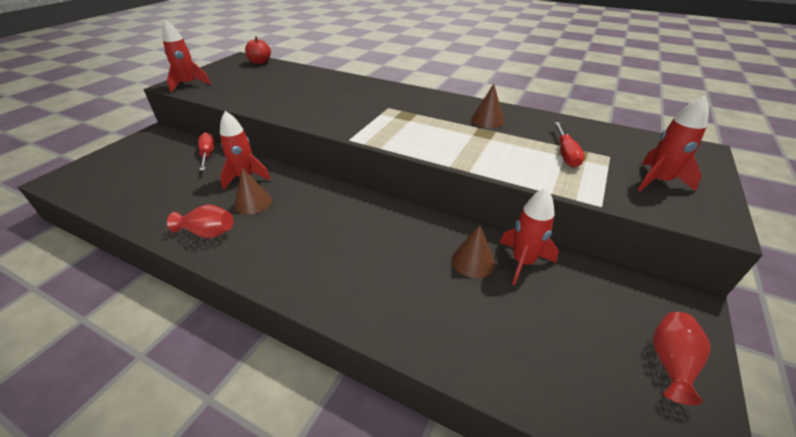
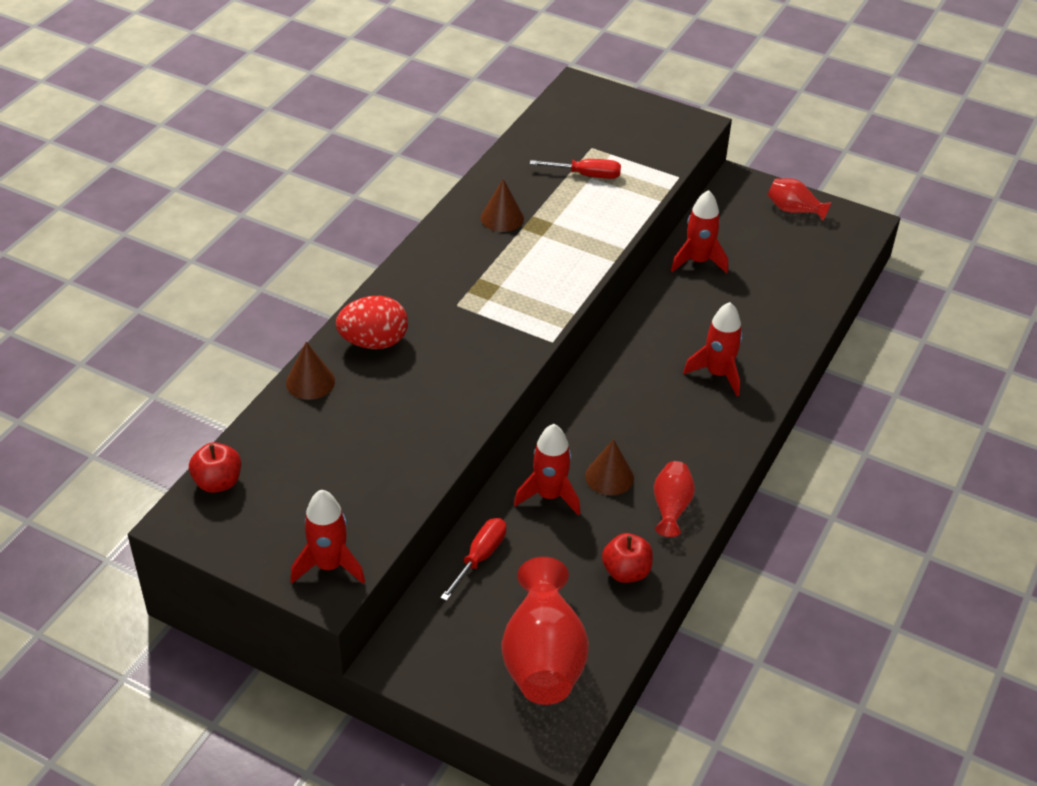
camera: 90 degrees left, 5 degrees up
red screwdriver [198,132,214,171] -> red screwdriver turned 135 degrees clockwise [440,518,506,601]
brown cone [452,225,495,278] -> brown cone moved to [286,342,335,400]
red rocket [638,95,709,191] -> red rocket moved to [683,302,743,396]
none -> red egg [336,296,408,349]
none -> red vase [501,557,589,705]
none -> red apple [602,533,653,583]

